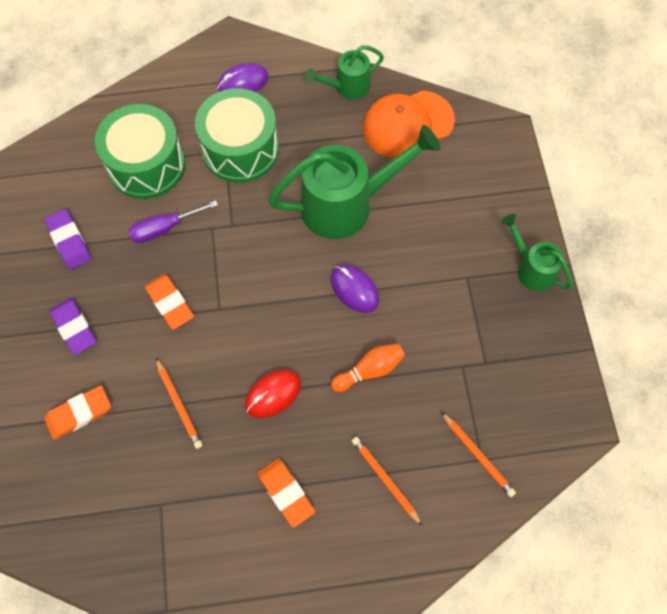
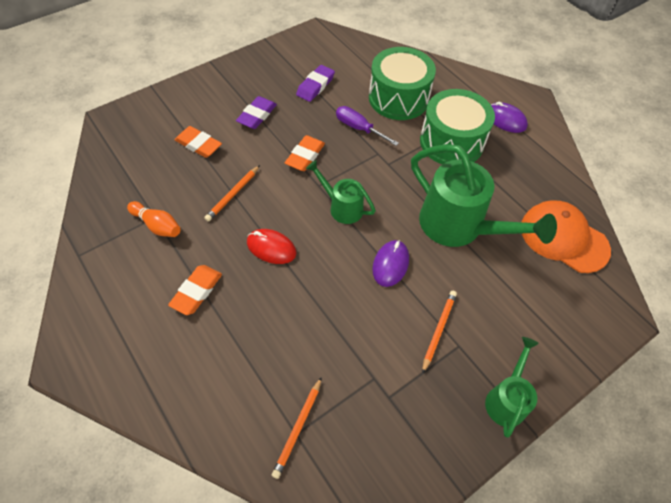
camera: 60 degrees right, 10 degrees down
green watering can [305,45,384,99] -> green watering can moved to [306,160,376,224]
orange bowling pin [331,344,405,392] -> orange bowling pin moved to [127,201,181,237]
orange pencil [352,437,422,526] -> orange pencil moved to [422,291,457,374]

